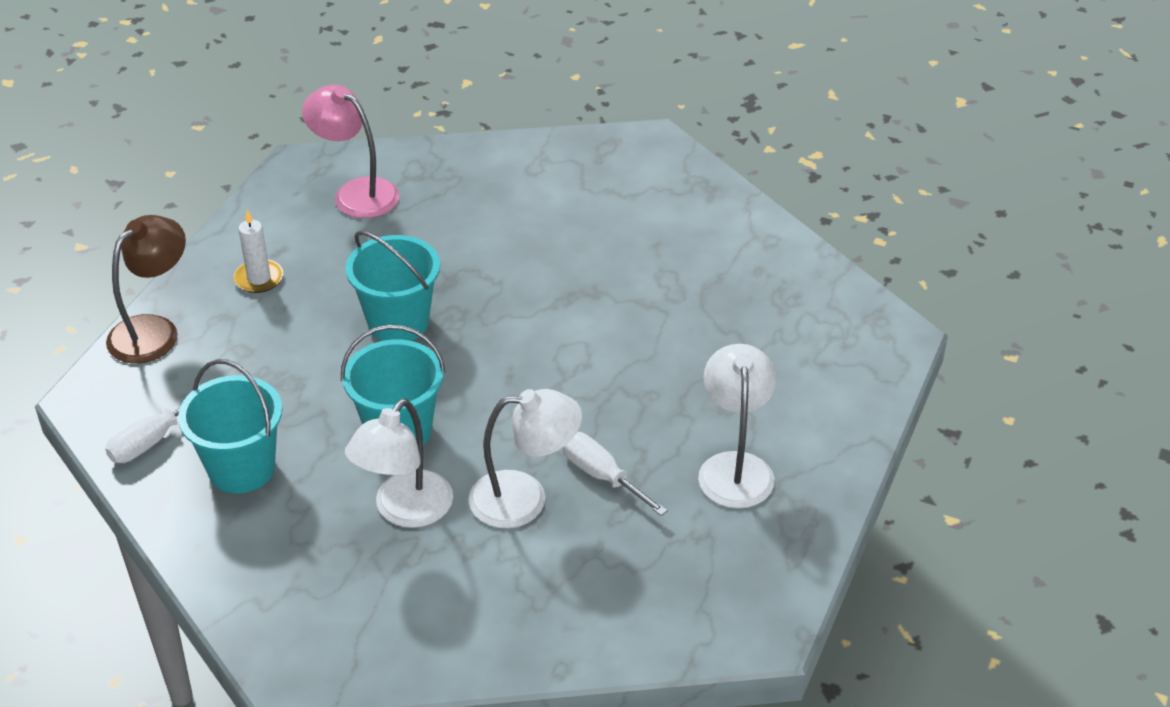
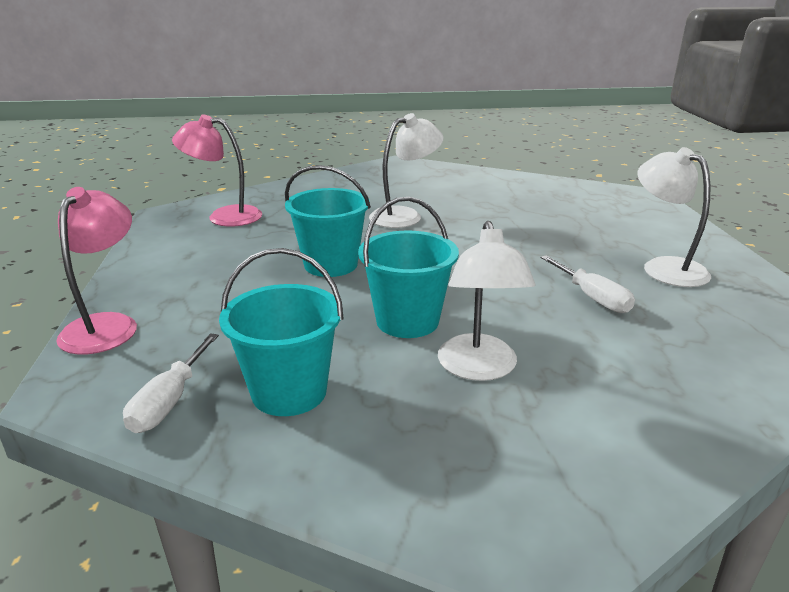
camera: 30 degrees left, 15 degrees down
brown lamp [106,215,186,364] -> pink lamp [56,187,137,355]
white candle [234,210,283,293] -> none
white lamp [468,389,582,528] -> white lamp moved to [369,113,444,228]
white screwdriver [562,432,668,516] -> white screwdriver turned 135 degrees counterclockwise [541,255,635,313]

